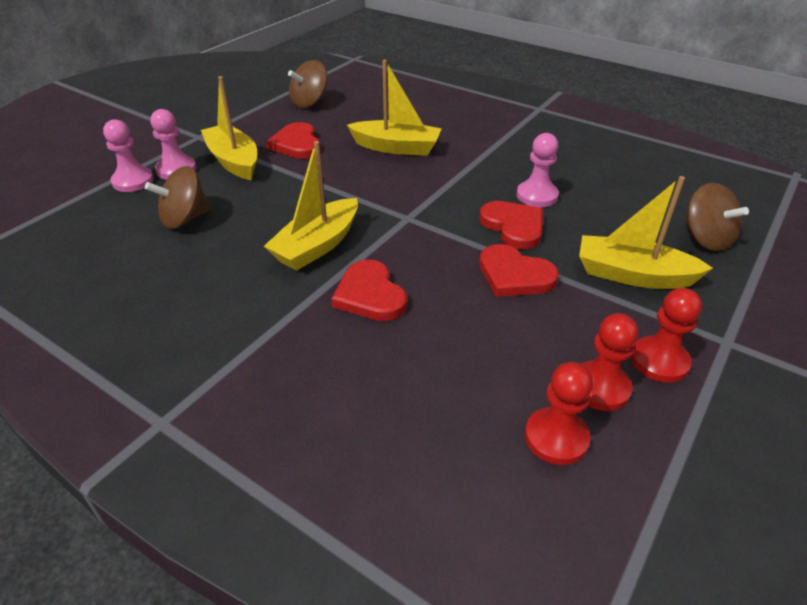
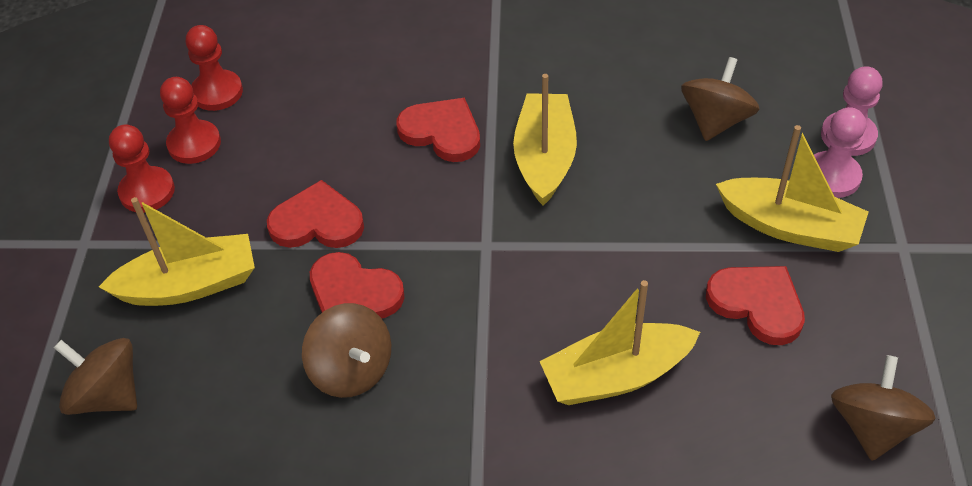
camera: 150 degrees right, 10 degrees up
pink pawn [517,133,559,207] -> brown spinning top [302,303,391,398]

